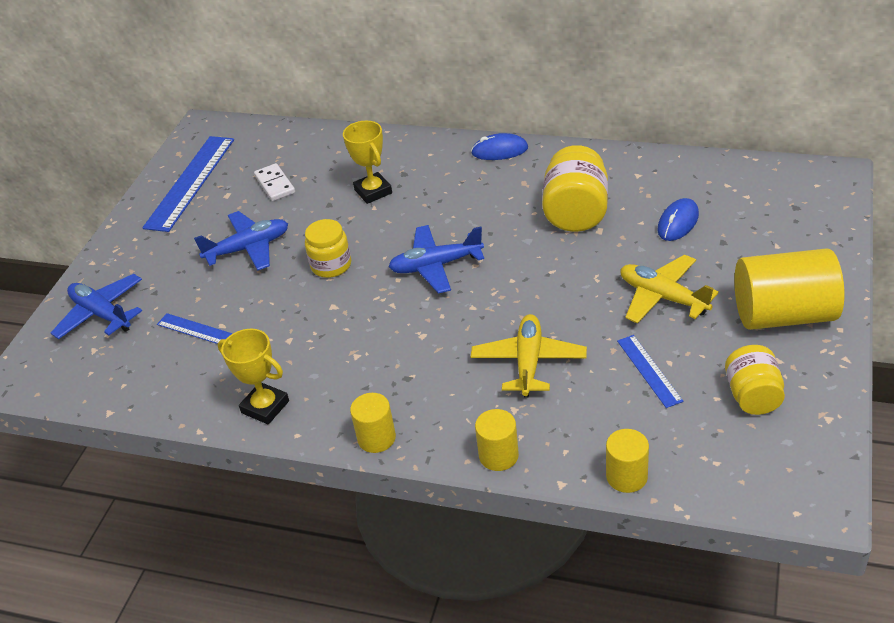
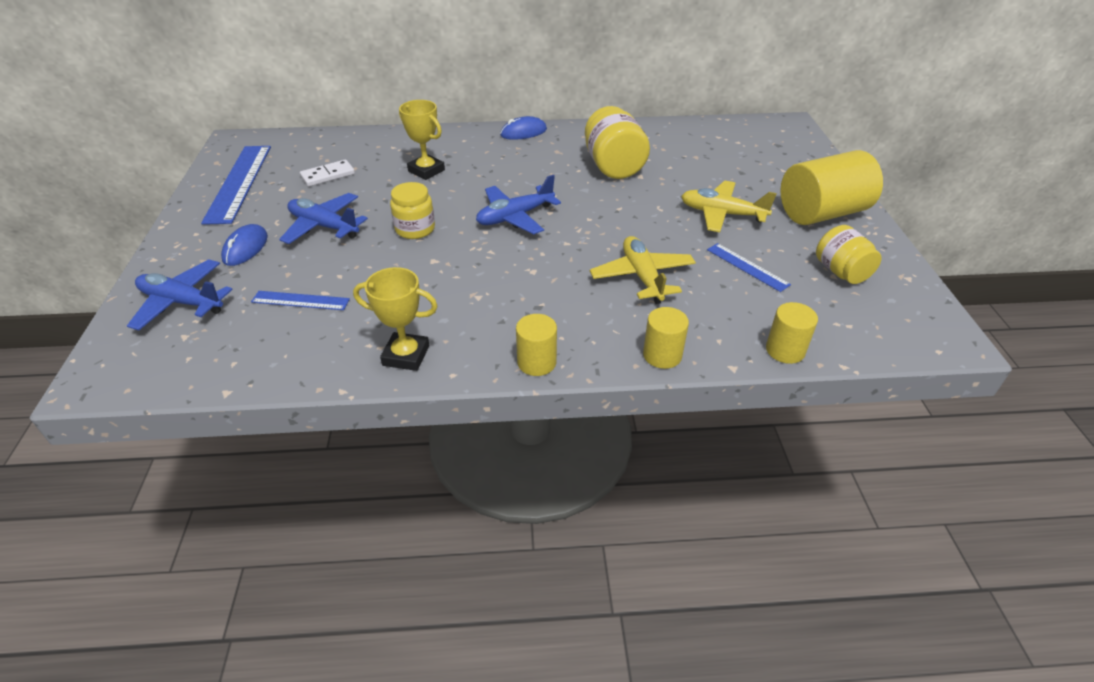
camera: 25 degrees left, 0 degrees up
blue plane [194,211,288,270] -> blue plane turned 105 degrees counterclockwise [279,193,368,244]
white domino [254,163,295,201] -> white domino turned 75 degrees counterclockwise [300,160,355,187]
blue mouse [657,198,699,241] -> blue mouse moved to [221,224,268,266]

